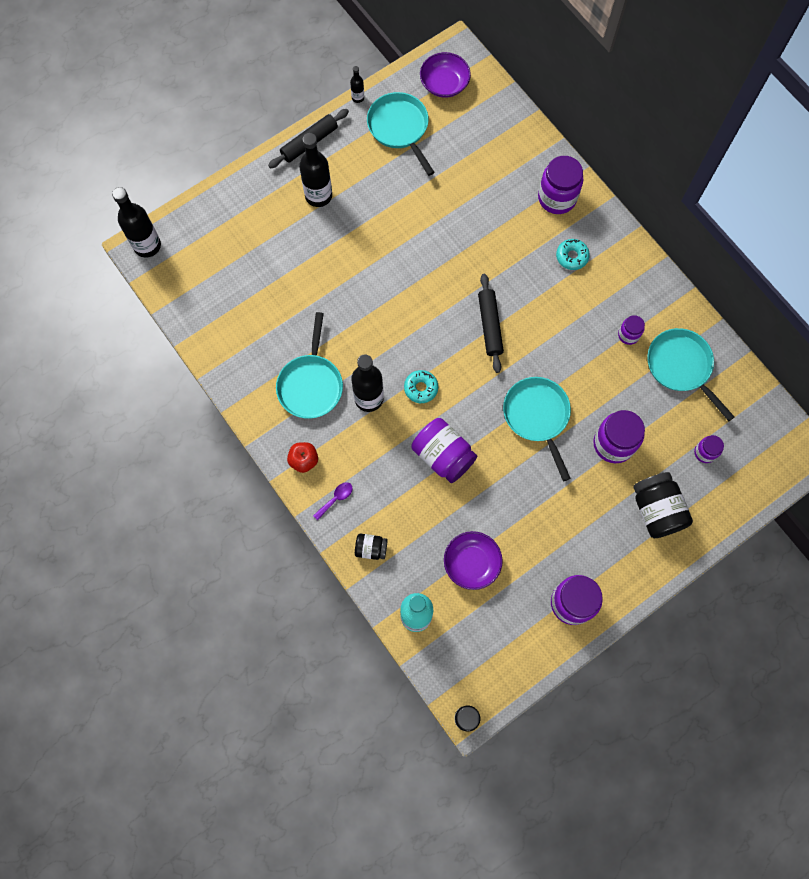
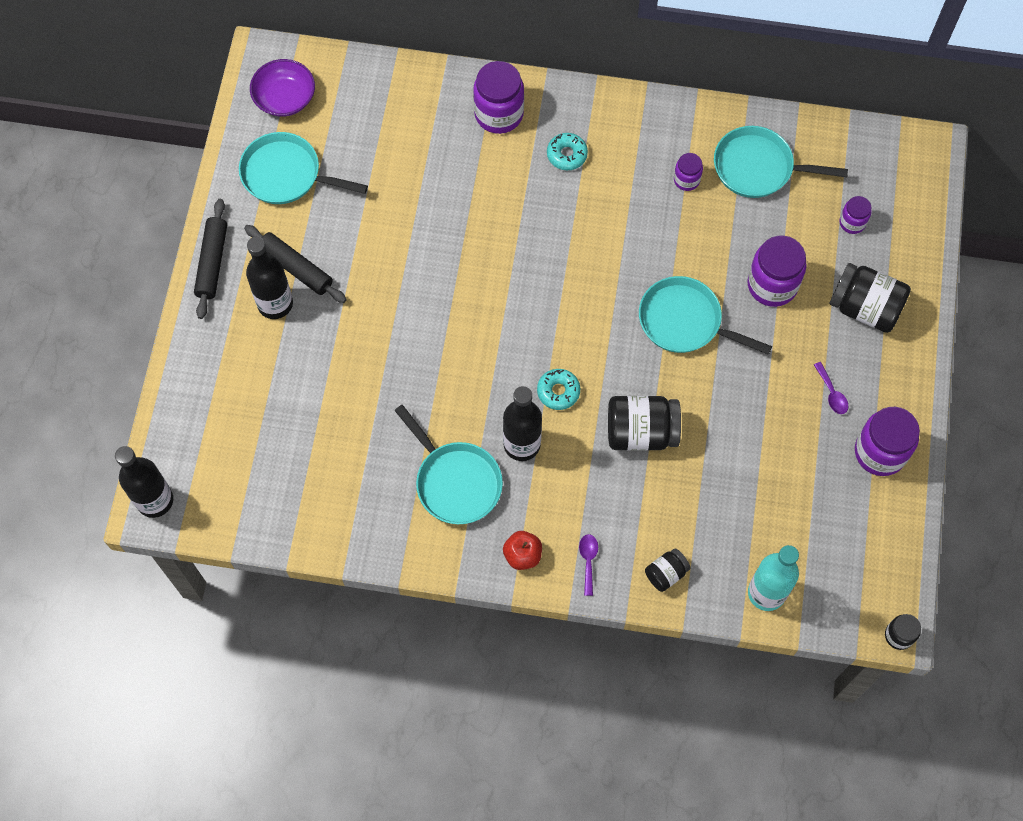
camera: 45 degrees left, 5 degrees down
black bottle [350,66,364,103] -> none
purple jar [412,418,477,483] -> black jar [608,396,681,451]
purple bowl [444,531,503,590] -> none
black rolling pin [478,274,504,373] -> black rolling pin moved to [244,225,347,303]
none -> purple spoon [814,362,849,414]

